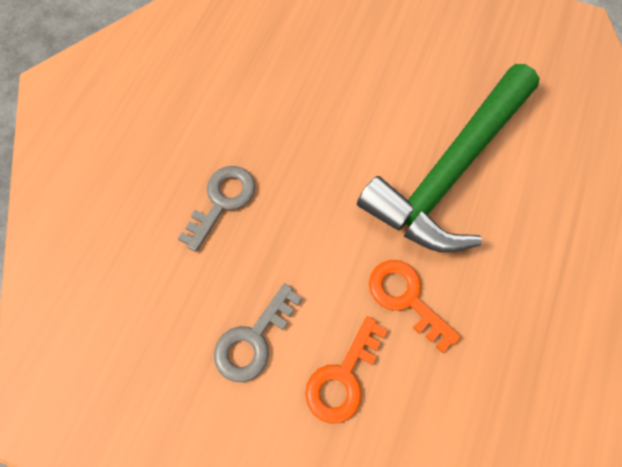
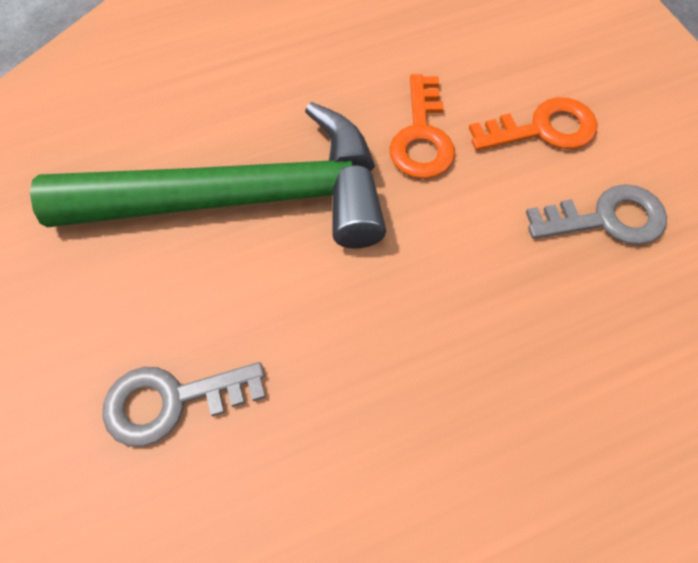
camera: 135 degrees left, 5 degrees down
grey key [178,166,256,252] -> grey key moved to [102,362,266,447]

